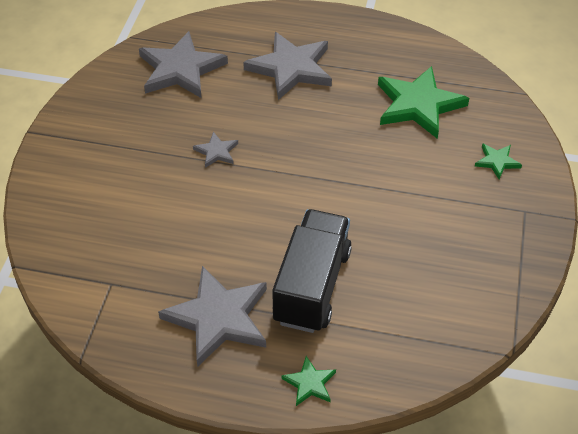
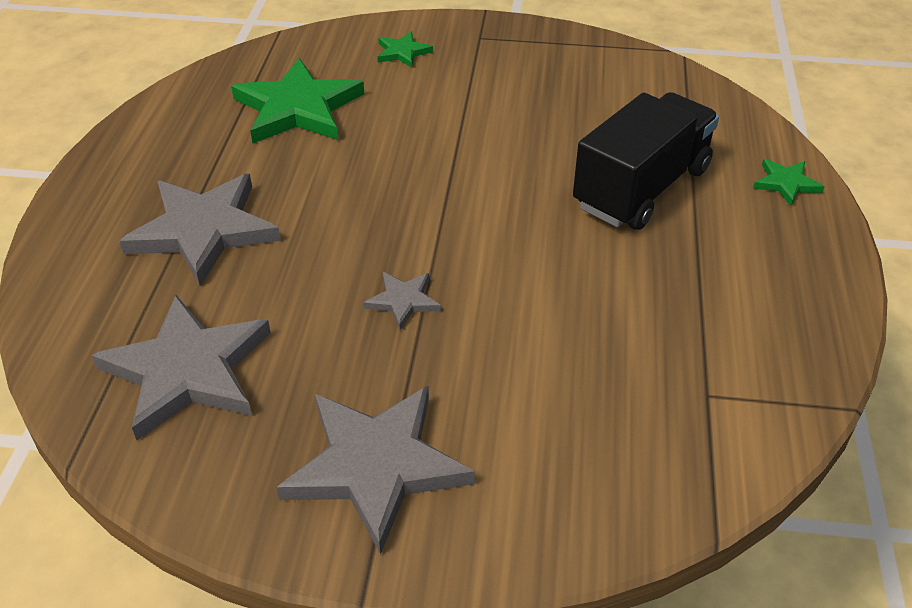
camera: 95 degrees left, 5 degrees down
grey star [158,266,267,367] -> grey star moved to [276,386,475,555]
black truck [272,209,352,333] -> black truck turned 120 degrees clockwise [573,92,719,230]

